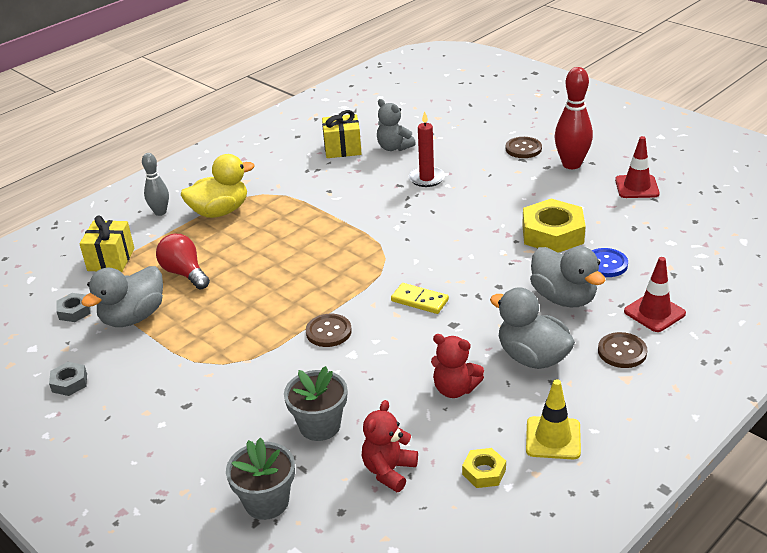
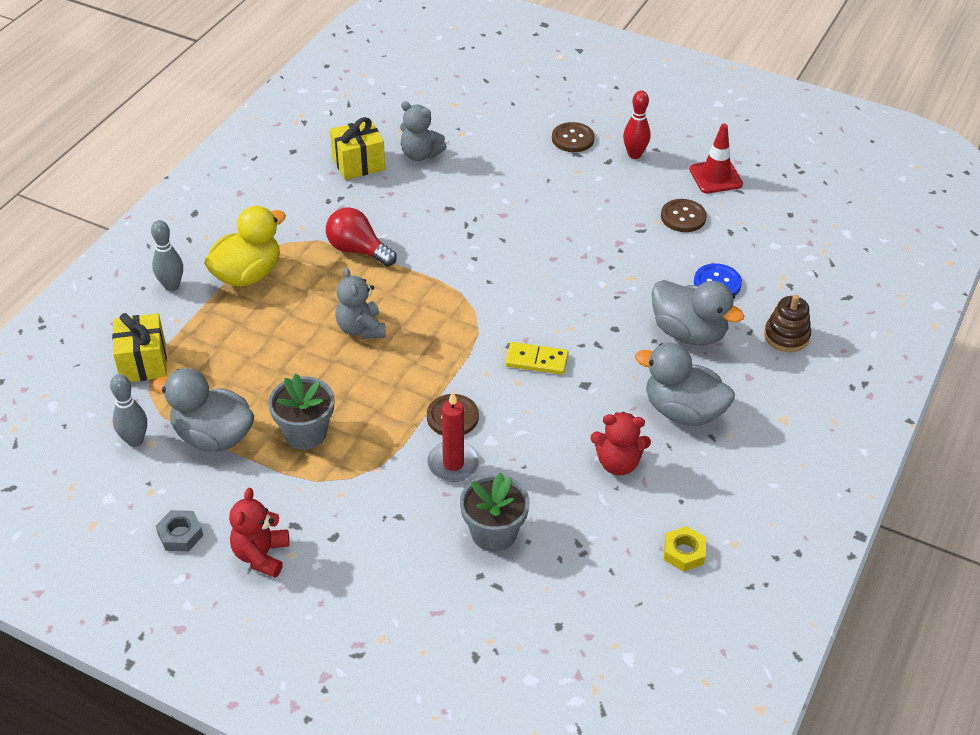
camera: 20 degrees left, 10 degrees up
grey nut [56,293,91,322] -> grey bowling pin [110,374,147,447]
grey duck [81,266,163,327] -> grey duck turned 90 degrees clockwise [153,368,254,452]
red light bulb [156,234,210,290] -> red light bulb moved to [326,208,397,267]
grey flower pot [226,438,295,520] -> grey flower pot moved to [268,373,334,449]
red teddy bear [362,400,418,492] -> red teddy bear moved to [229,488,289,578]
red candle [409,111,445,187] -> red candle moved to [427,392,480,482]
yellow nut [522,199,586,253] -> none
yellow traffic cone [526,379,581,459] -> none
red bowling pin [554,67,593,169] -> red bowling pin [623,90,650,159], size x0.63
brown button [598,332,647,368] -> brown button moved to [661,199,707,232]
red traffic cone [624,257,686,332] -> brown stacking toy [764,295,811,352]
none -> grey teddy bear [335,267,386,339]

